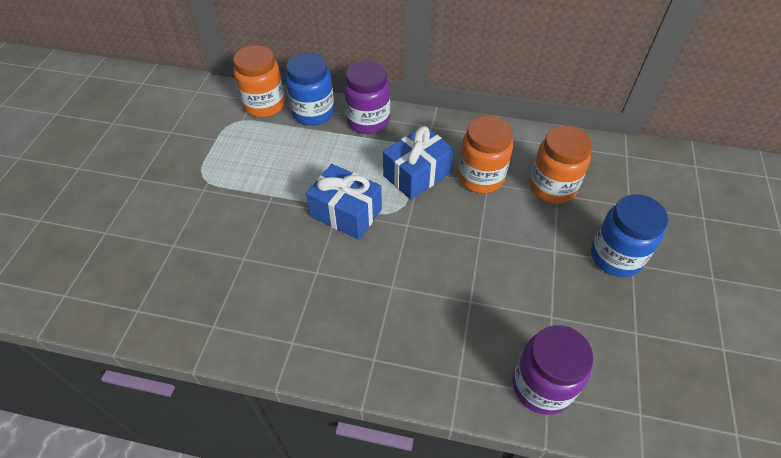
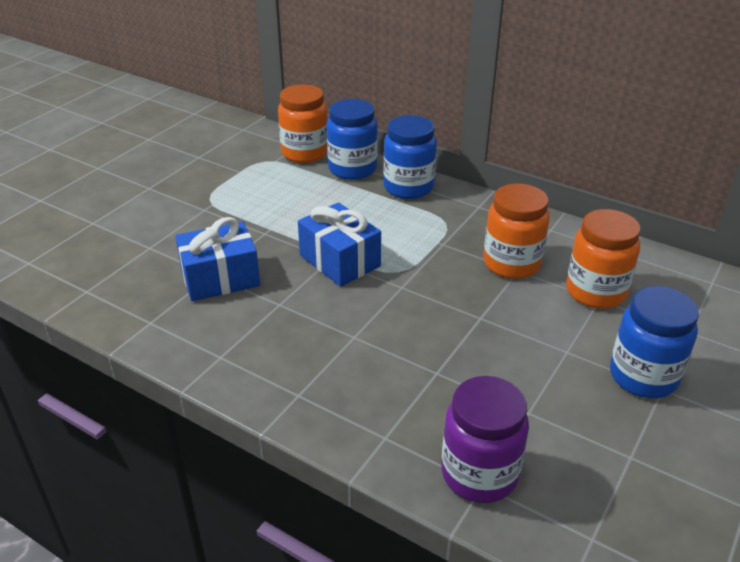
camera: 20 degrees right, 15 degrees down
purple jar [344,61,390,134] -> blue jar [383,115,437,199]
blue gift [383,126,454,200] -> blue gift moved to [175,217,260,301]

